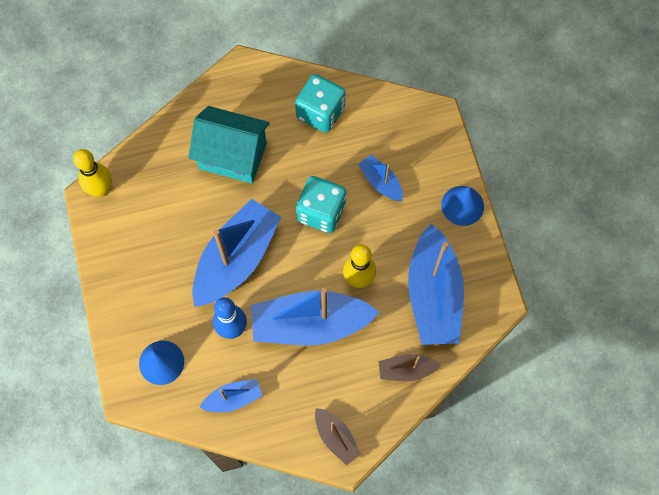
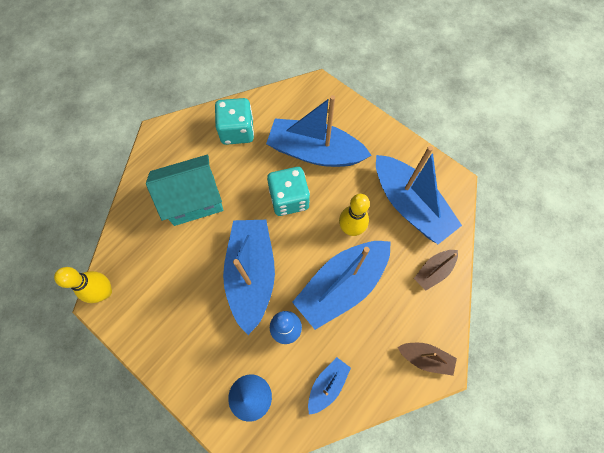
camera: 35 degrees left, 0 degrees up
blue boat [358,155,403,201] -> blue boat [266,95,372,167], size x2.06
blue cone [441,186,484,226] -> none

